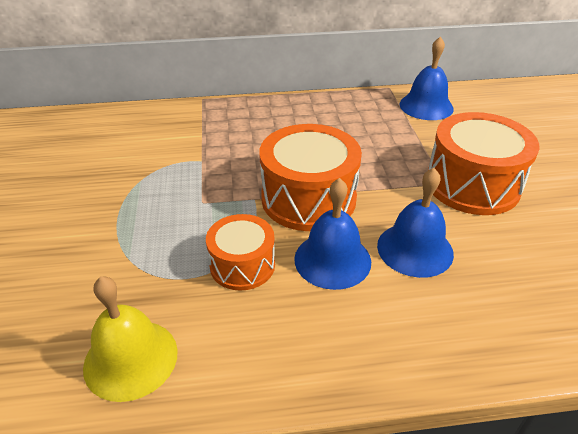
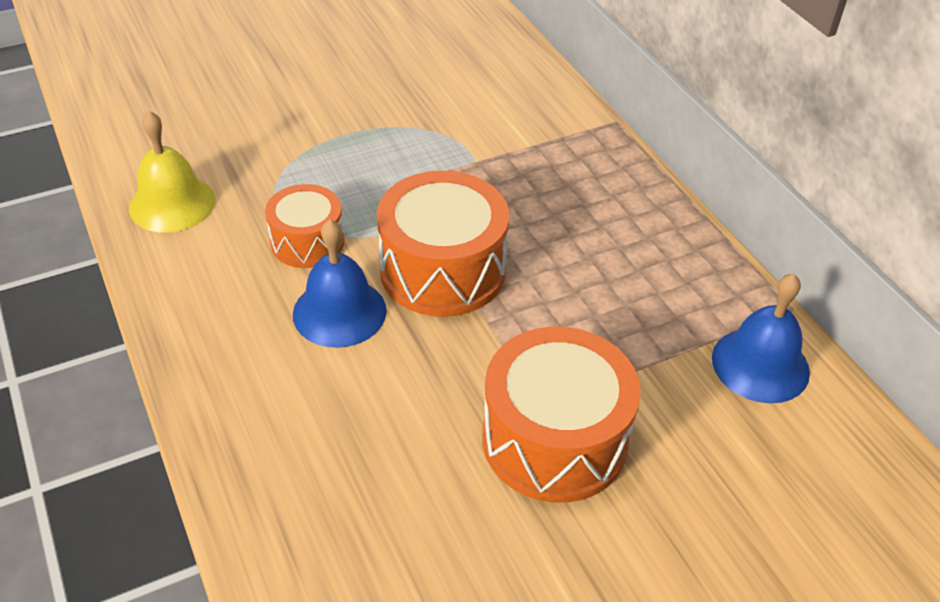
camera: 70 degrees right, 5 degrees up
blue bell [377,168,454,278] -> none

